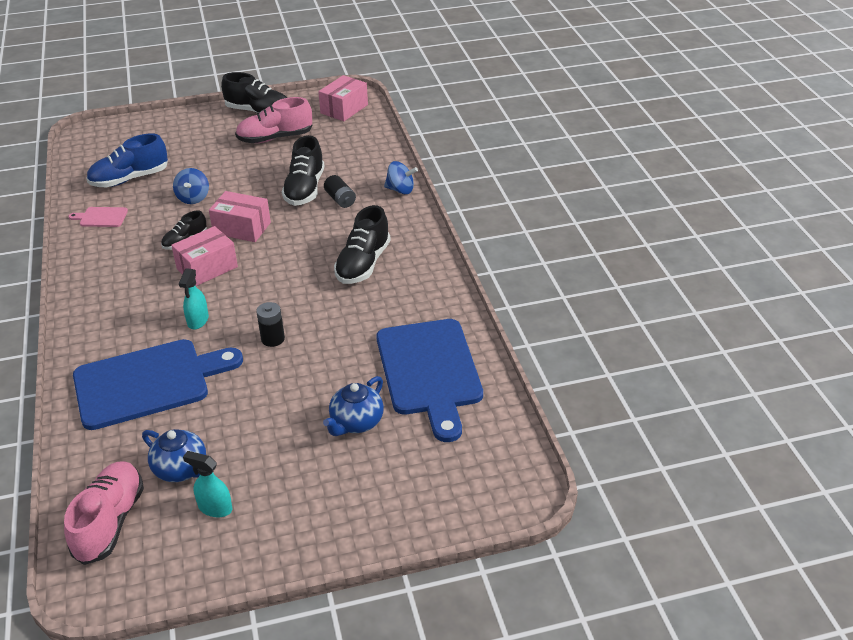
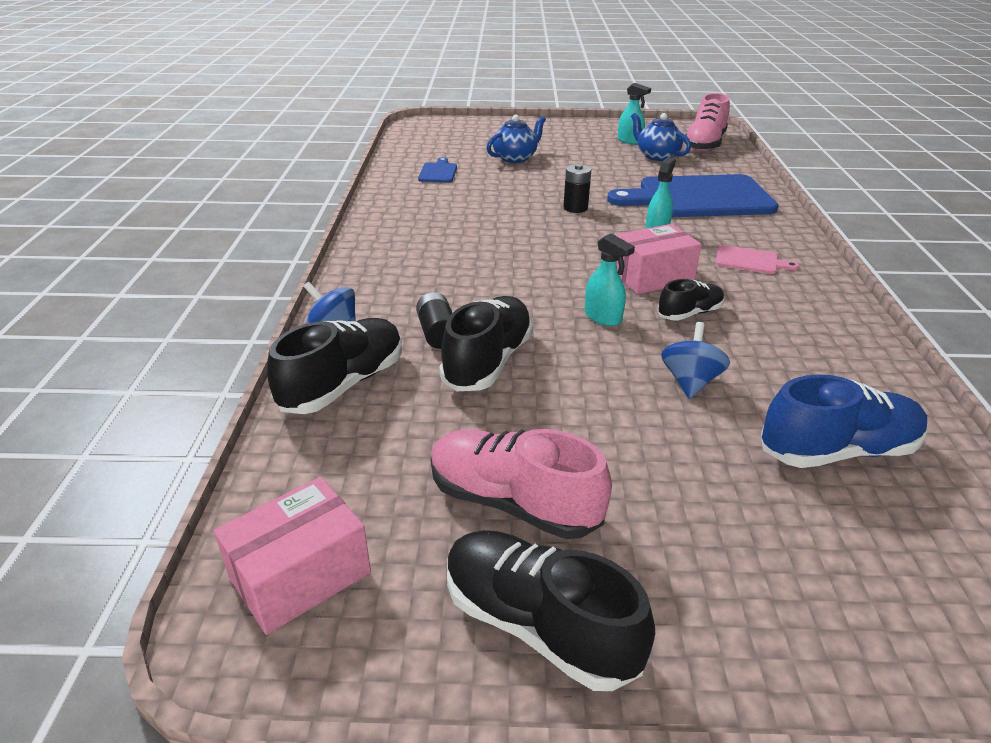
camera: 165 degrees left, 5 degrees down
pink cutting board [68,207,128,227] -> pink cutting board moved to [716,245,799,274]
pink box [209,191,271,242] -> turquoise spray bottle [585,233,635,326]
pink shoe [235,97,312,143] -> pink shoe turned 150 degrees counterclockwise [431,429,612,539]
black shoe [334,205,391,284] -> black shoe moved to [267,318,402,414]
blue cutting board [376,319,483,442] -> blue cutting board [418,157,457,183], size x0.42

